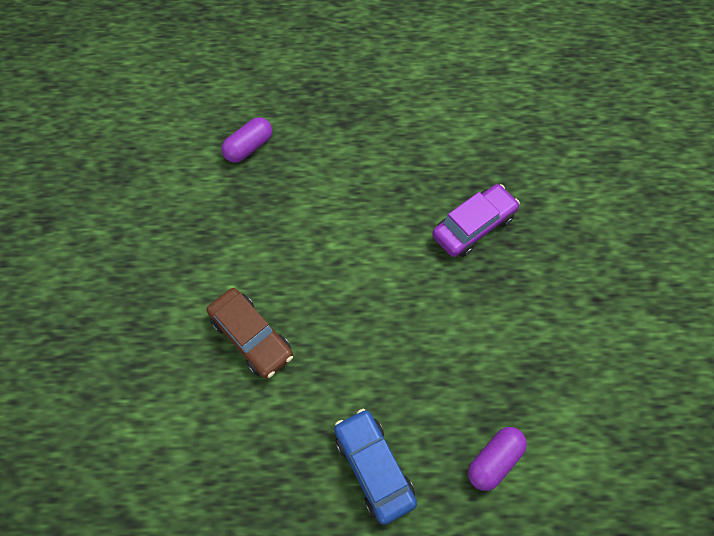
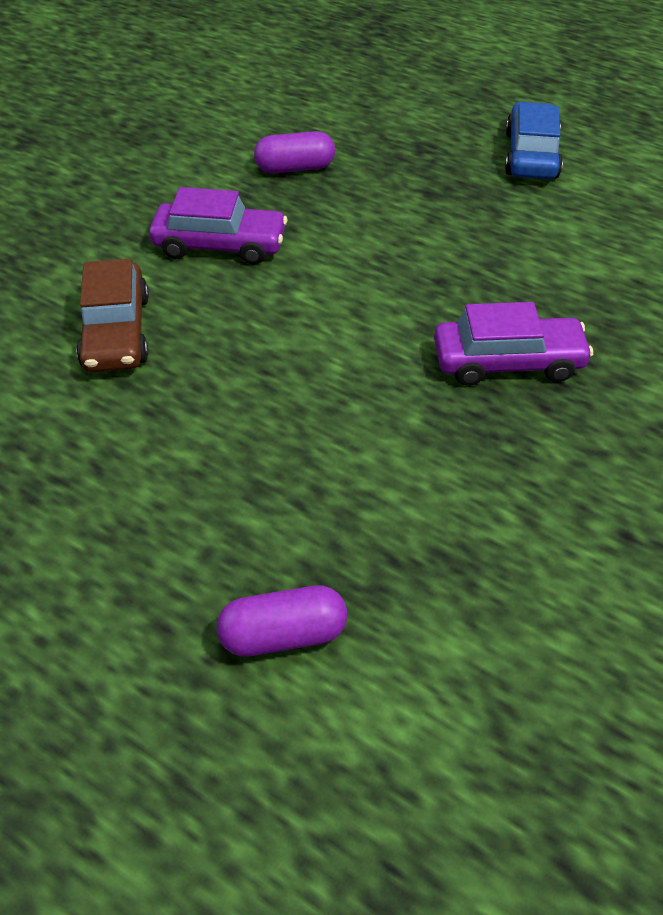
camera: 35 degrees right, 15 degrees down
blue car [334,409,417,525] -> blue car moved to [505,102,563,179]
none -> purple car [149,187,287,265]

